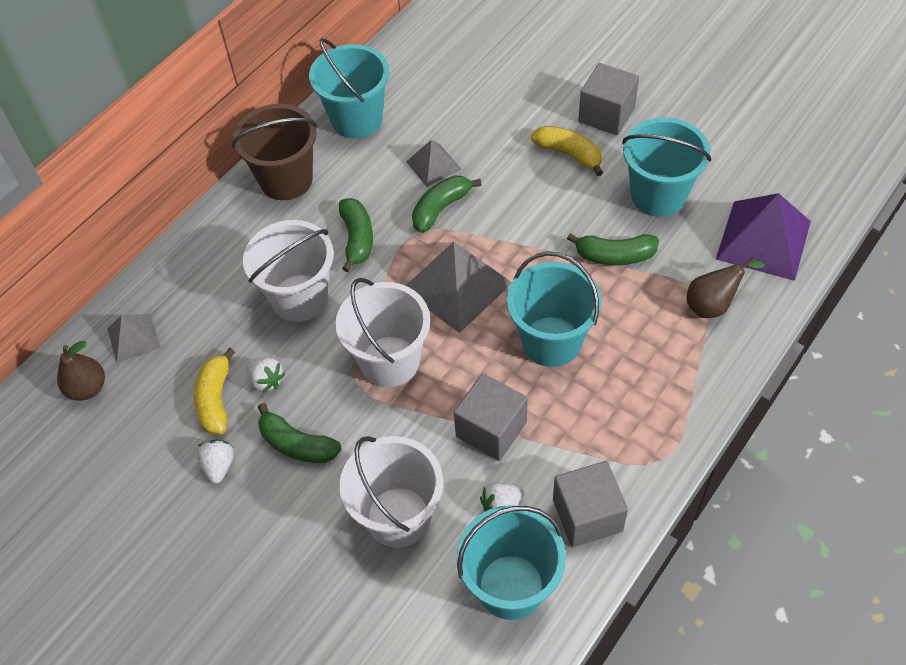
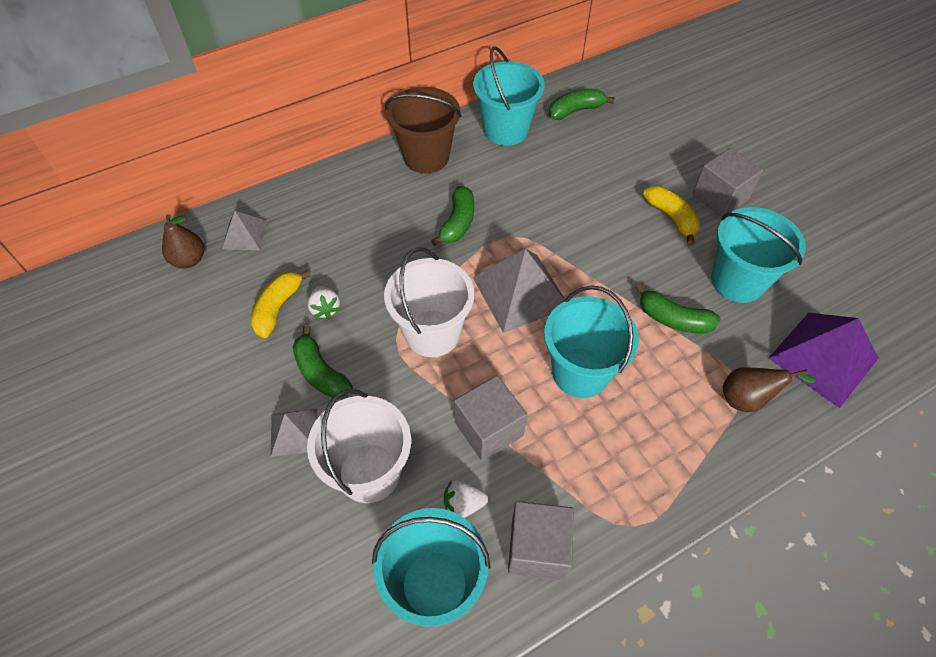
camera: 20 degrees right, 0 degrees up
white strawberry [197,440,234,484] -> none
white bucket [243,220,334,322] -> none
grey pyramid [406,140,462,187] -> grey pyramid moved to [271,409,317,457]
green banana [412,175,482,233] -> green banana moved to [549,89,615,120]

